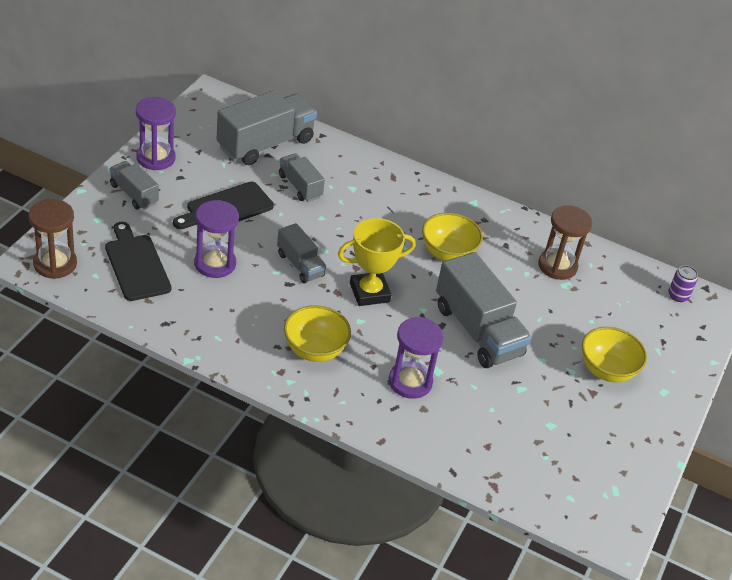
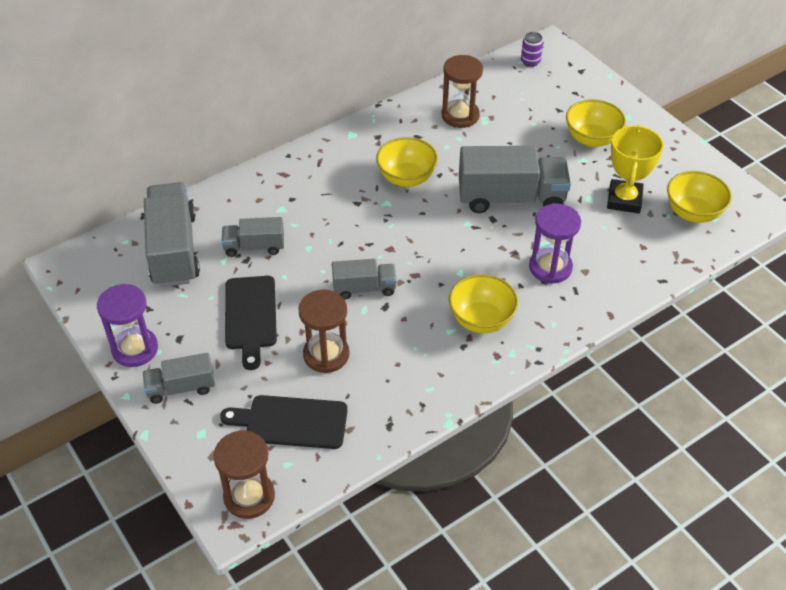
camera: 55 degrees left, 5 degrees up
purple hourglass [194,200,239,278] -> brown hourglass [298,290,350,373]
yellow trophy [338,218,416,306] -> yellow trophy moved to [607,125,664,213]
none -> yellow bowl [667,171,732,223]

